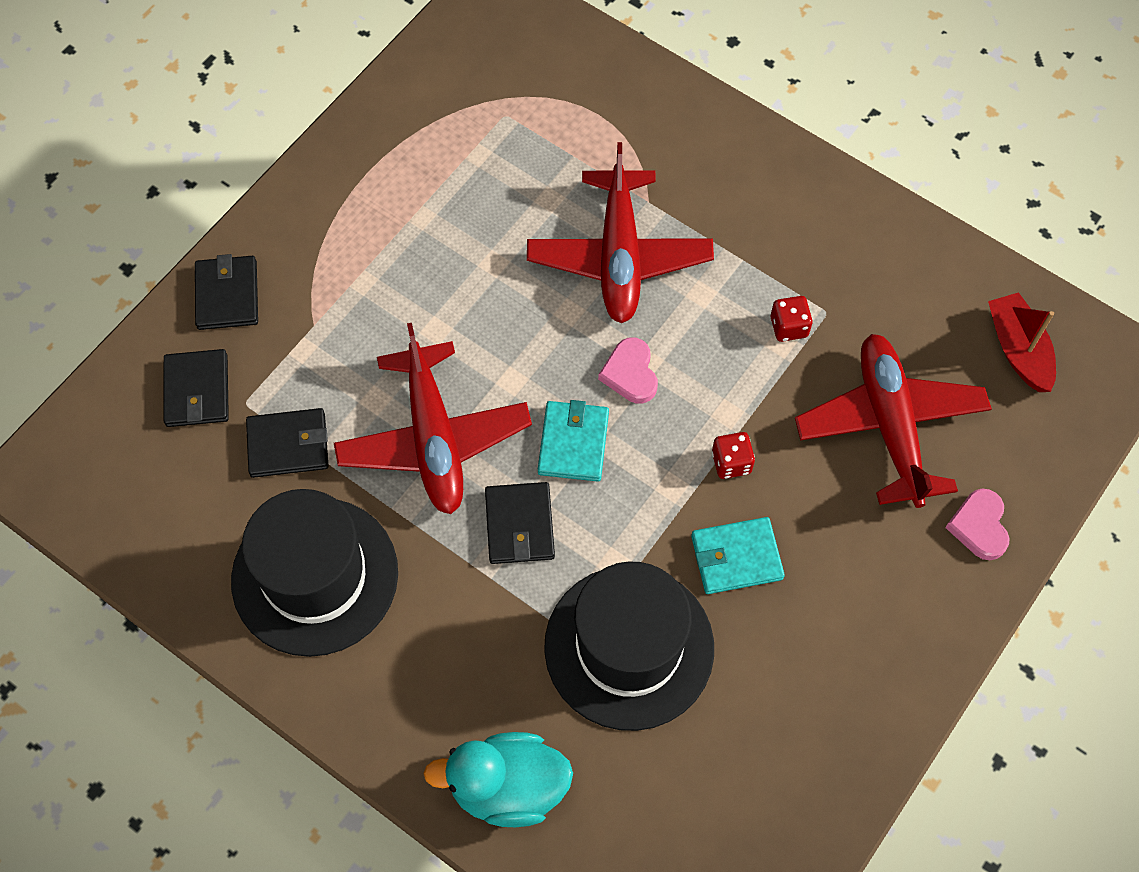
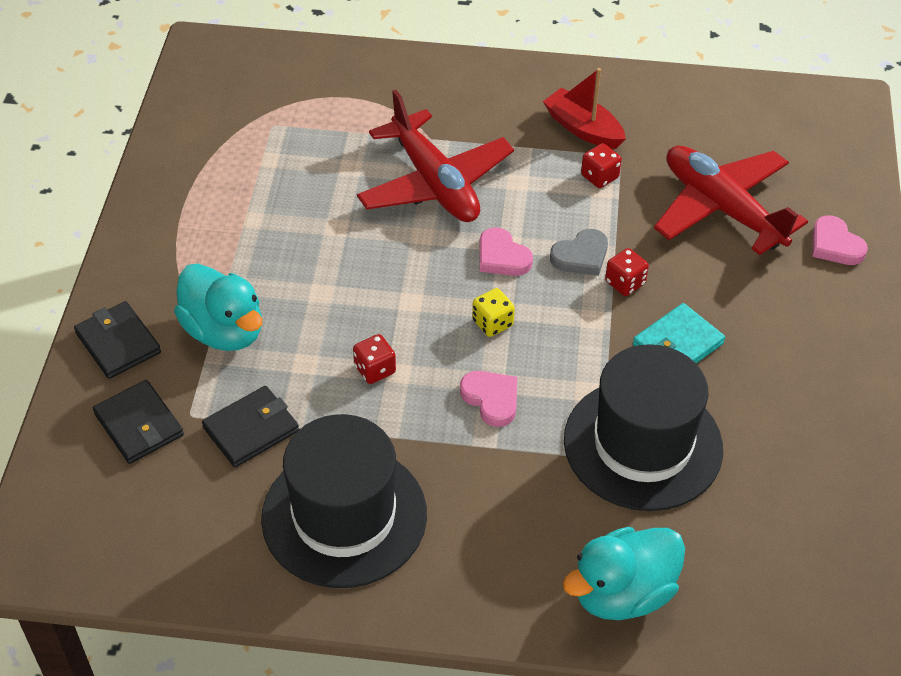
camera: 30 degrees left, 15 degrees down
red plane [334,323,532,514] -> red dice [353,334,396,384]
black wallet [485,482,555,564] -> pink heart [460,371,517,427]
turquoise wallet [538,400,609,482] -> yellow dice [472,288,515,337]
red boat [988,292,1056,392] -> red boat moved to [543,68,626,149]
none -> turquoise duck [174,263,262,351]
none -> grey heart [550,229,608,276]

